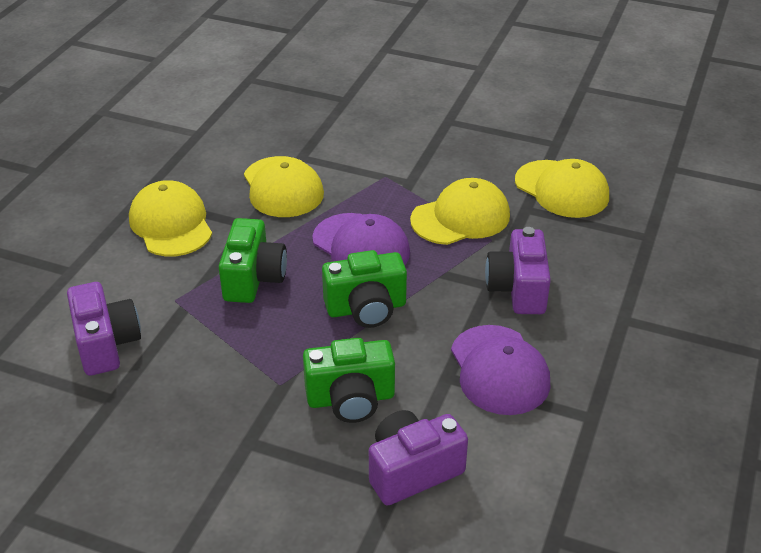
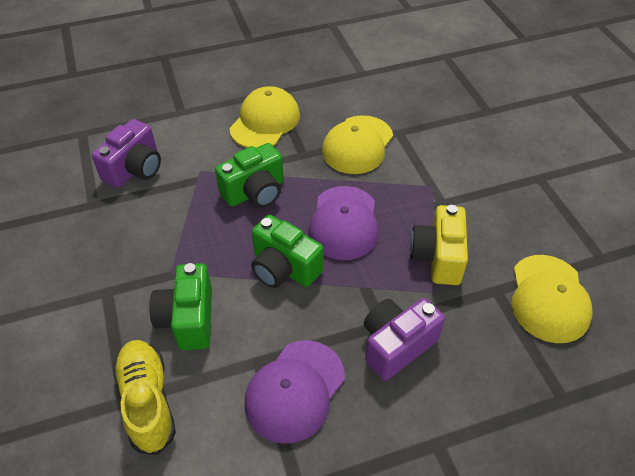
camera: 50 degrees right, 10 degrees up
green camera [303,338,395,423] -> green camera turned 45 degrees clockwise [149,263,212,350]
purple camera [369,410,468,506] -> yellow shoe [113,340,176,455]
yellow cap [410,178,510,245] -> yellow camera [410,205,468,285]

